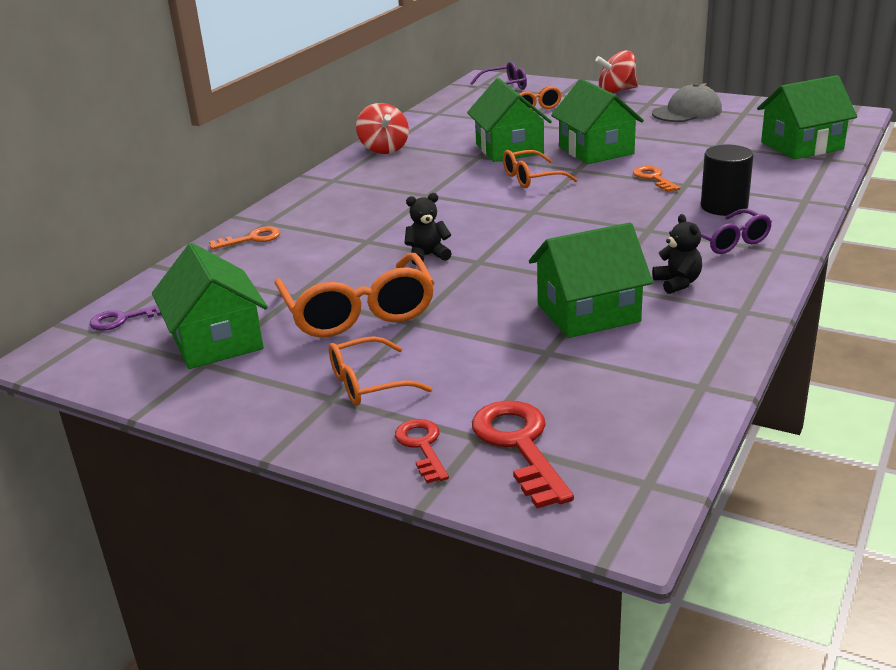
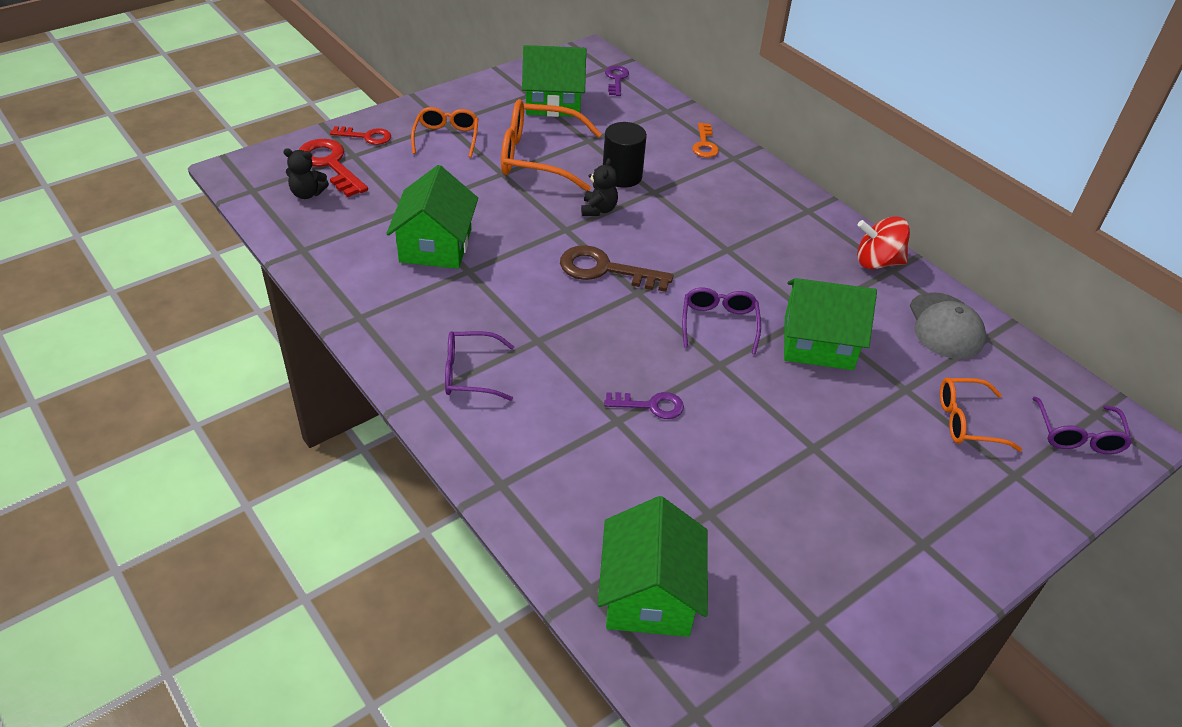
camera: 110 degrees right, 15 degrees up
red key [472,401,574,508] -> red key turned 135 degrees counterclockwise [299,139,368,197]
orange glasses [503,150,578,188] -> purple glasses [682,288,761,354]
green house [551,79,644,164] -> none
red spinning top [595,50,638,94] -> none
orange key [633,166,680,192] -> purple key [604,392,684,419]
grey cap [652,83,722,122] -> grey cap moved to [910,292,986,359]
black teddy bear [652,214,702,294] -> black teddy bear moved to [283,148,329,199]
black cylinder [701,145,754,216] -> black cylinder moved to [603,122,647,188]
none -> brown key [560,245,674,292]

